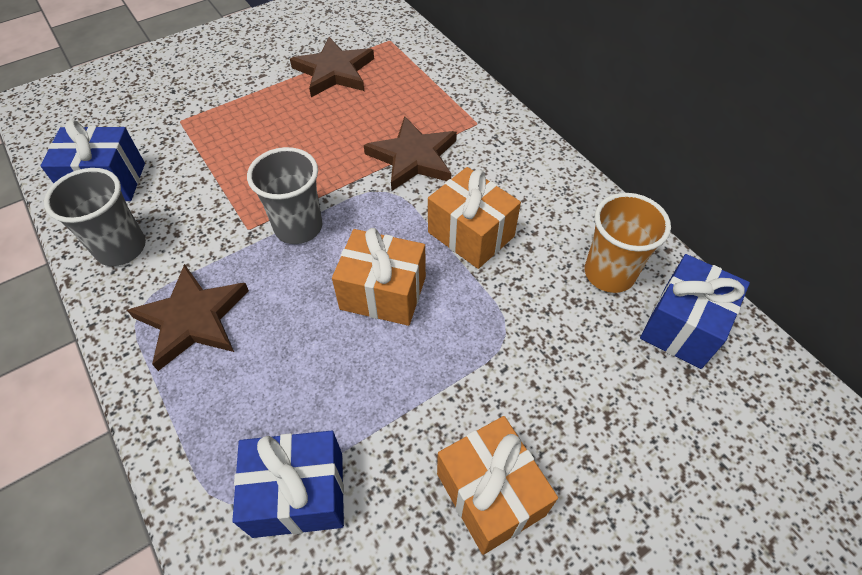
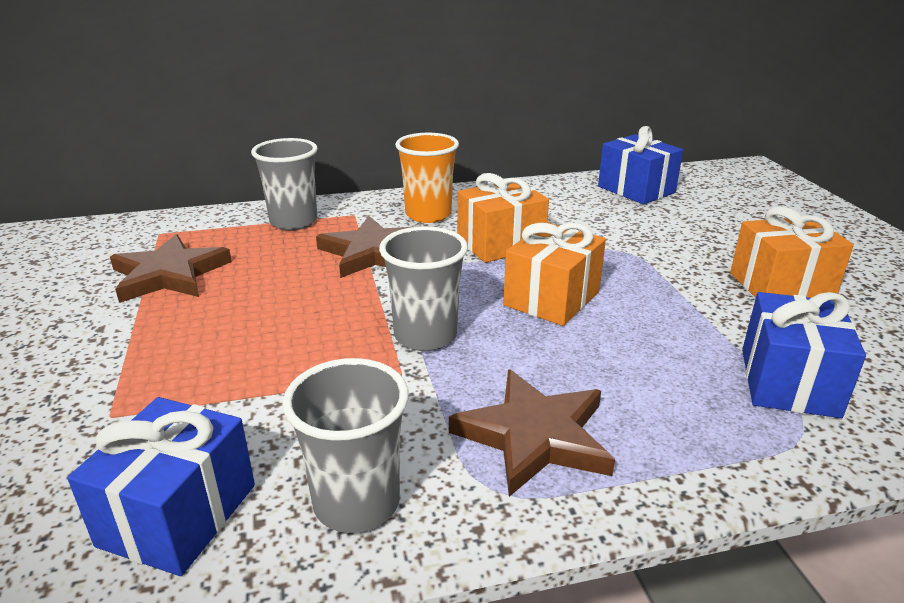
camera: 70 degrees left, 25 degrees down
orange cup [585,193,671,293] -> orange cup moved to [395,133,459,223]
none -> grey cup [251,138,318,231]

